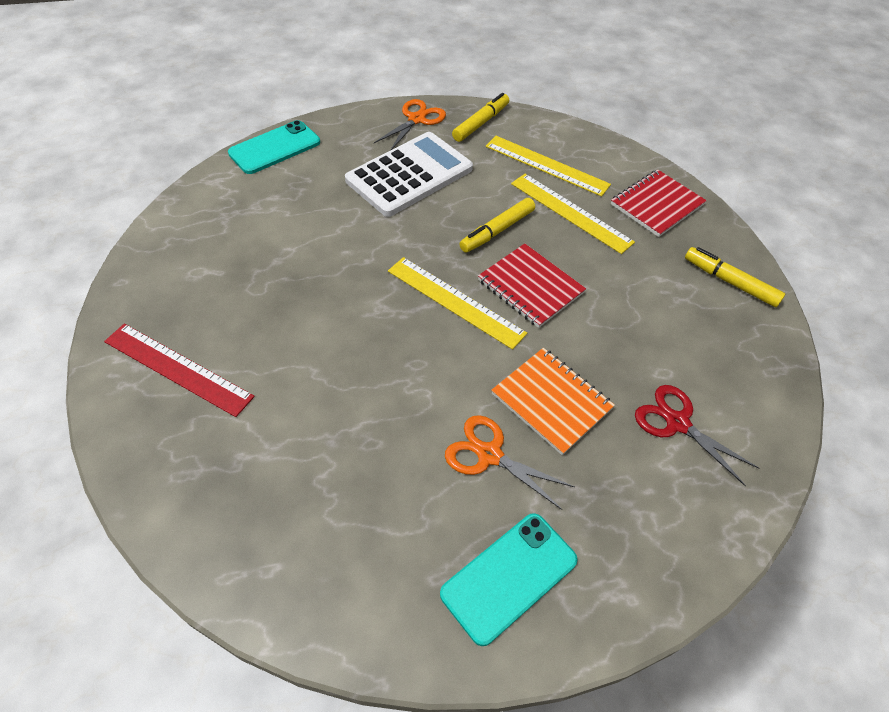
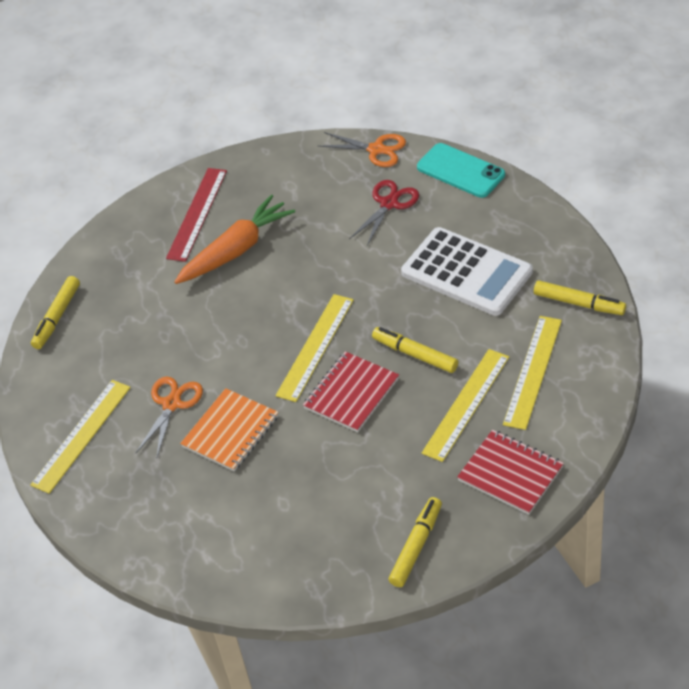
camera: 85 degrees right, 5 degrees down
orange scissors [374,99,446,150] -> orange scissors moved to [318,132,406,167]
turquoise phone [440,513,578,646] -> yellow ruler [30,380,131,494]
red scissors [635,385,760,486] -> red scissors moved to [349,180,419,246]
none -> yellow marker [31,276,80,349]
none -> orange carrot [174,195,295,284]

